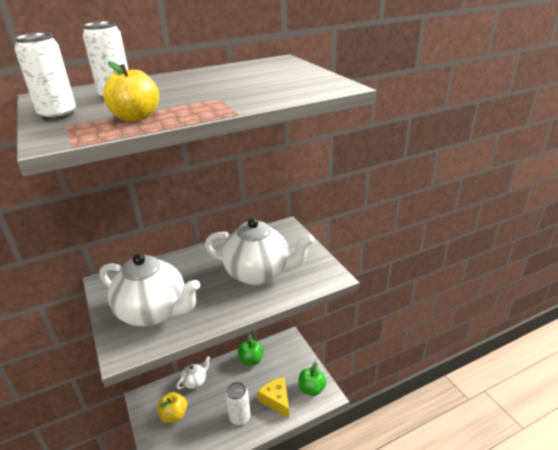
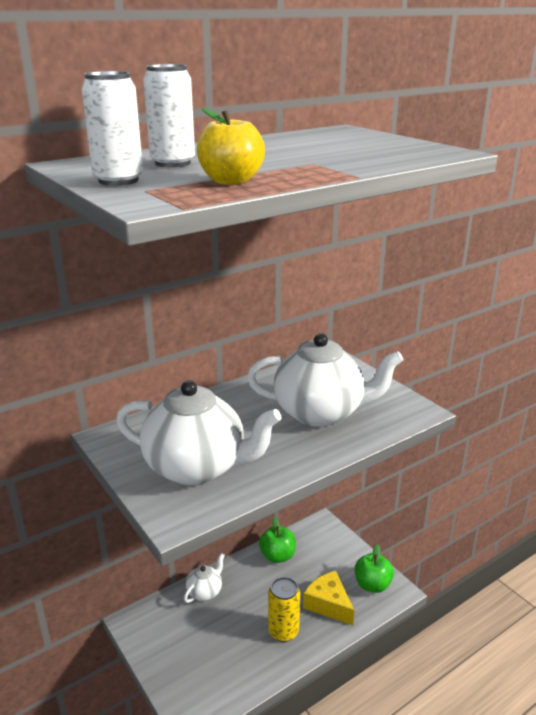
camera: 10 degrees left, 5 degrees down
yellow apple [157,392,187,423] -> none
white can [225,382,251,425] -> yellow can [268,577,300,642]

